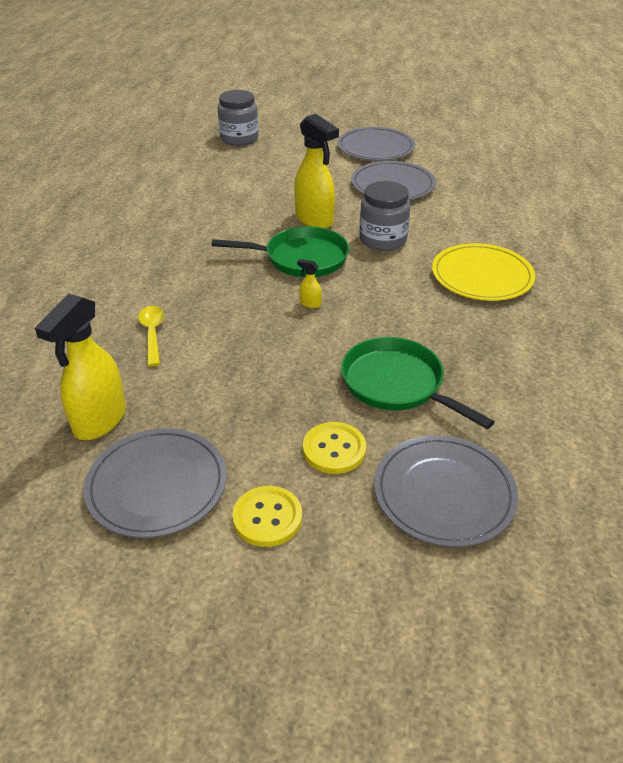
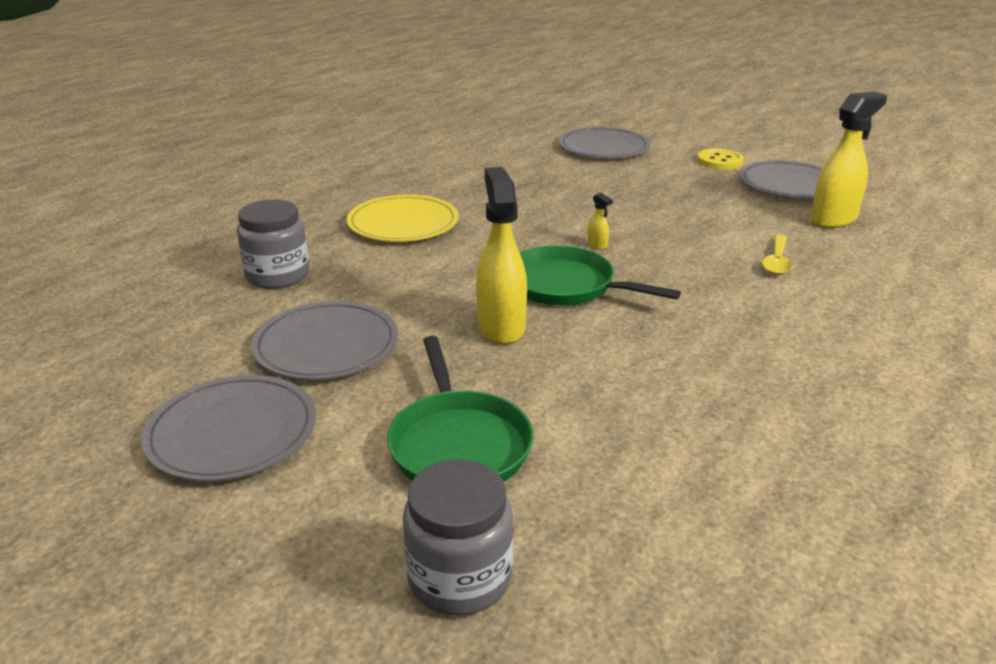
camera: 150 degrees left, 10 degrees down
yellow button [303,422,366,474] -> none
green pan [341,337,495,429] -> green pan moved to [387,336,533,482]
grey jar [359,181,411,251] -> grey jar moved to [237,199,309,289]

